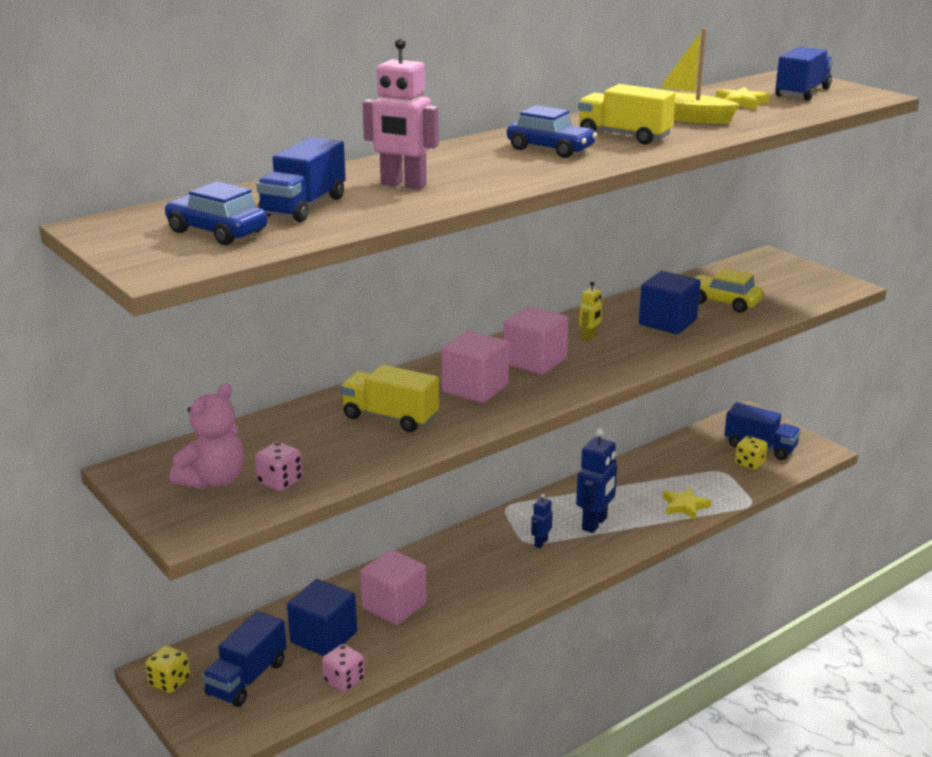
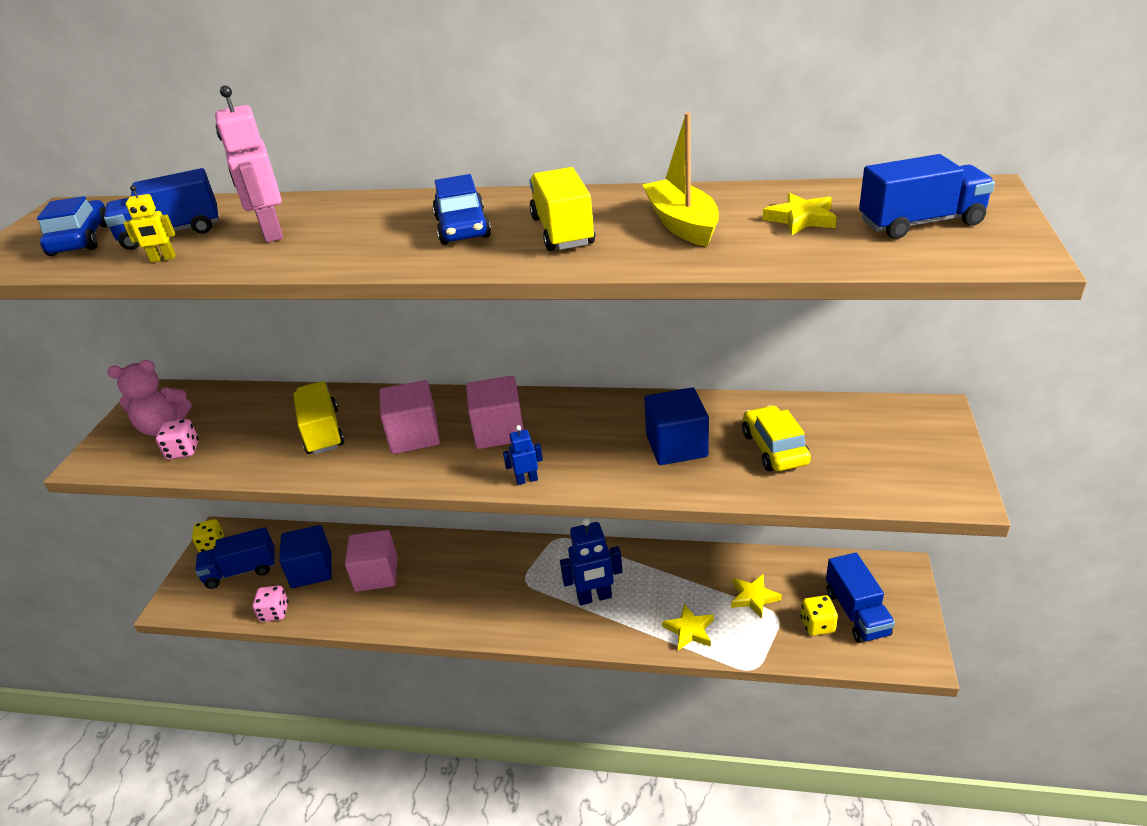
camera: 50 degrees right, 10 degrees up
blue robot [531,494,553,548] -> blue robot moved to [503,425,543,485]
yellow robot [579,281,602,341] -> yellow robot moved to [123,185,176,263]
none -> yellow star [731,574,782,618]

